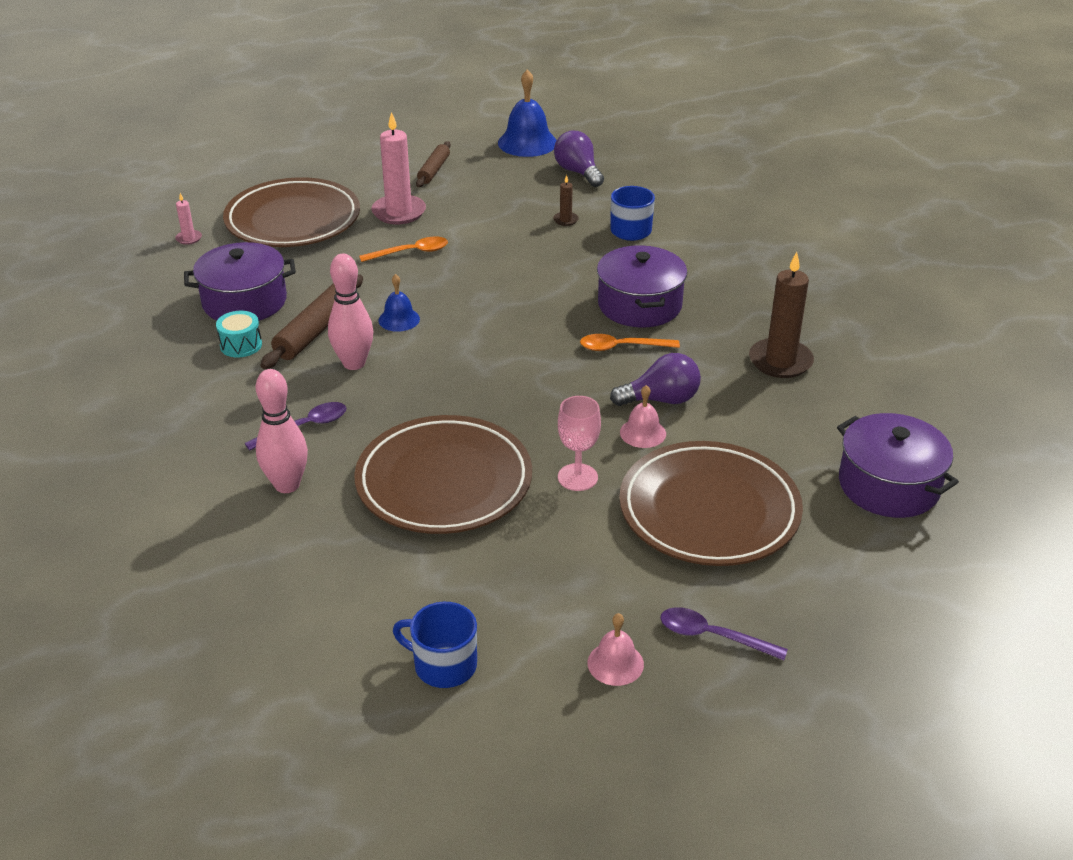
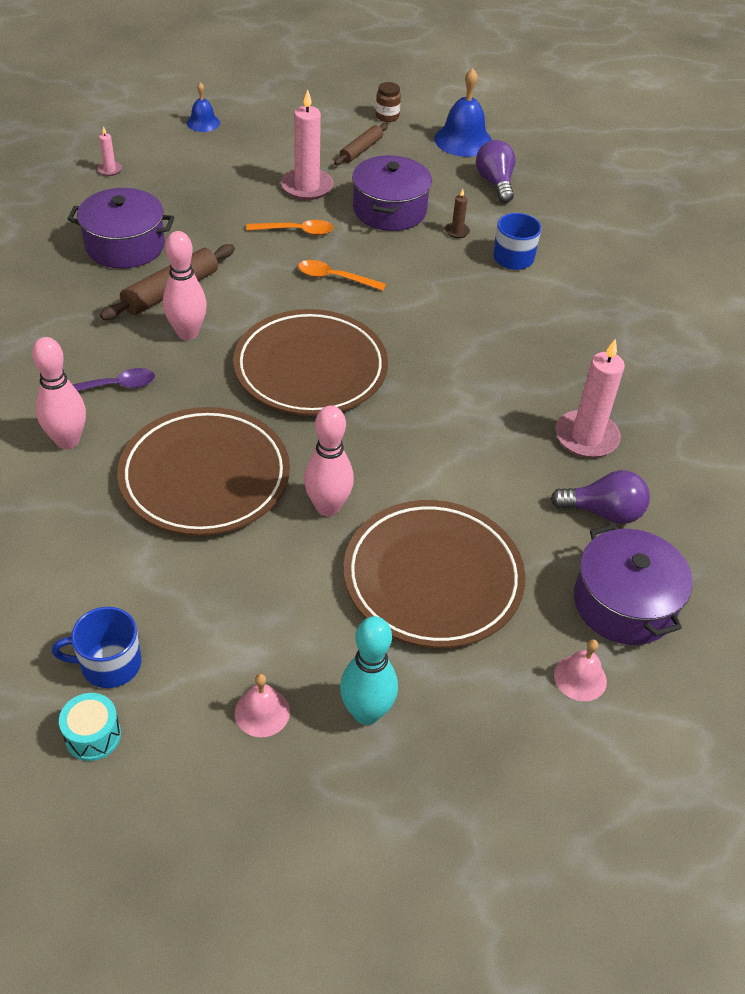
camera: 15 degrees right, 10 degrees up
turquoise drum [216,311,262,358] -> turquoise drum moved to [59,693,121,761]
brown plate [223,177,360,247] -> brown plate moved to [233,309,388,416]
blue bell [378,274,420,332] -> blue bell moved to [187,82,220,132]
blue mug [393,602,477,688] -> blue mug turned 45 degrees counterclockwise [52,607,141,688]
pink goblet [558,396,601,491] -> pink bowling pin [304,406,354,516]
orange spoon [580,334,680,351] -> orange spoon moved to [298,260,386,291]
purple pot [597,245,687,328] -> purple pot moved to [352,155,432,231]
purple light bulb [610,353,701,406] -> purple light bulb moved to [551,470,650,524]
pink bell [620,385,666,448] -> pink bell moved to [554,639,607,701]
purple spoon [660,607,788,660] -> turquoise bowling pin [340,616,398,725]
brown candle [749,252,814,378] -> pink candle [556,338,625,458]
none -> brown jar [376,82,401,122]

